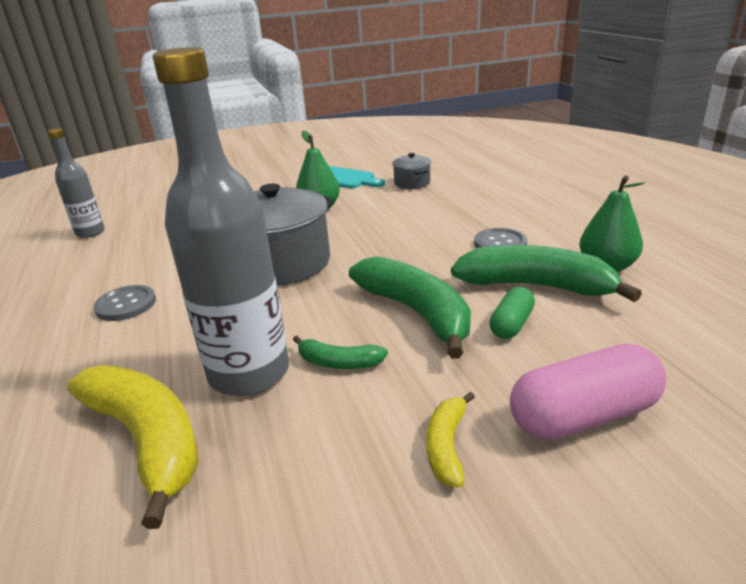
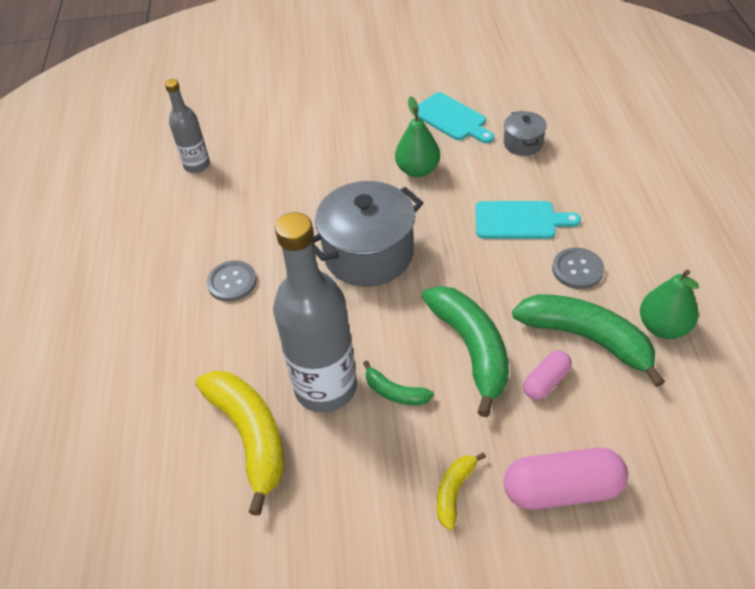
camera: 15 degrees right, 20 degrees up
green capsule [489,287,535,339] -> pink capsule [523,350,572,400]
none -> turquoise cutting board [476,201,581,239]

